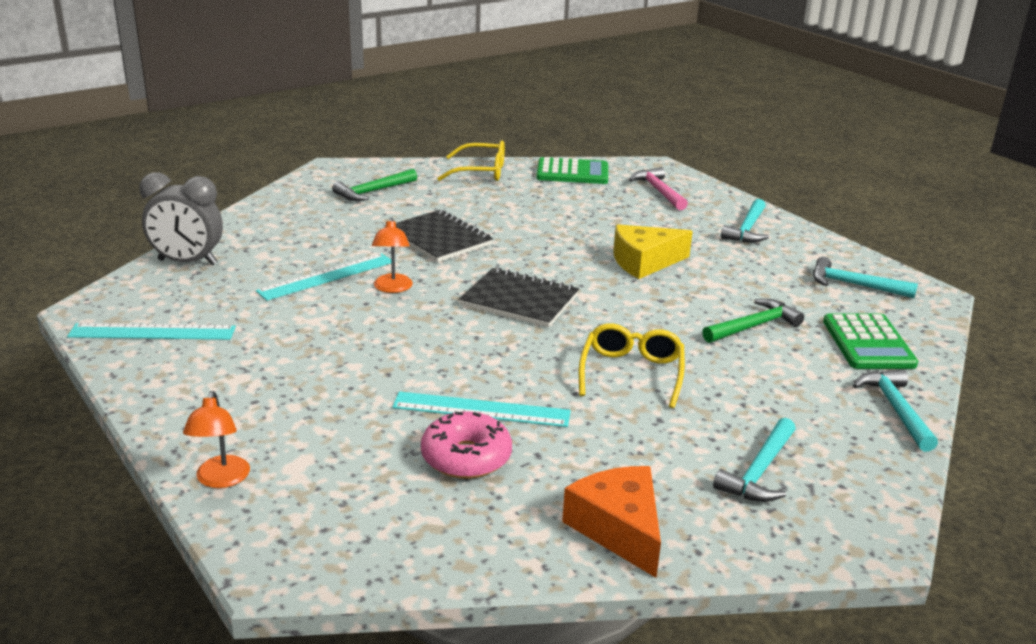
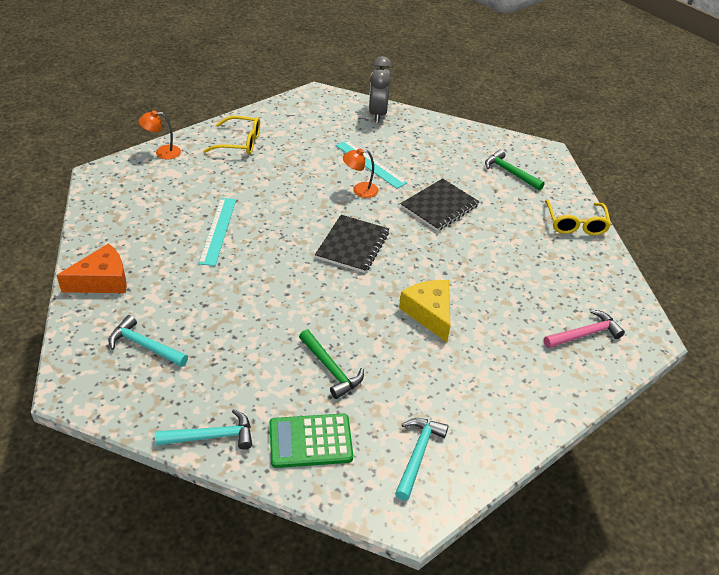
camera: 85 degrees right, 15 degrees up
turquoise ruler [67,323,236,340] -> none
pink donut [421,411,512,479] -> none
green calculator [536,157,608,184] -> none
yellow glasses [579,323,685,408] -> yellow glasses moved to [203,116,260,155]
turquoise hammer [721,199,769,243] -> none

